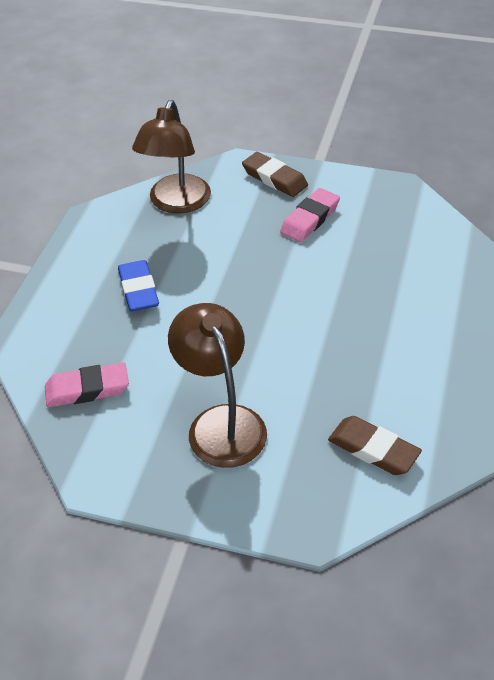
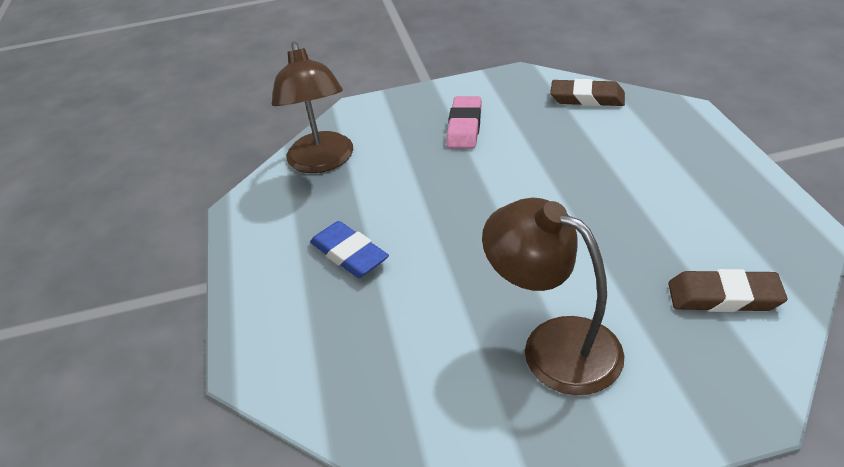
camera: 25 degrees left, 5 degrees down
pink eraser [45,362,129,407] -> none
brown eraser [242,152,308,197] -> brown eraser moved to [550,79,625,106]

